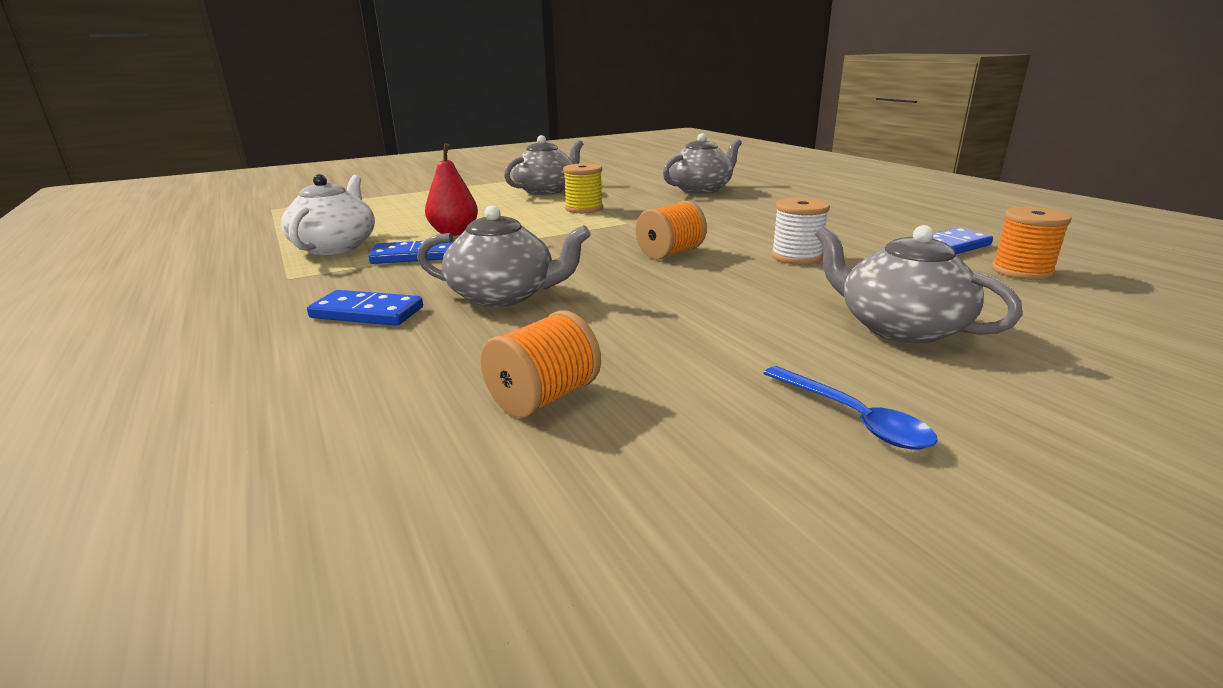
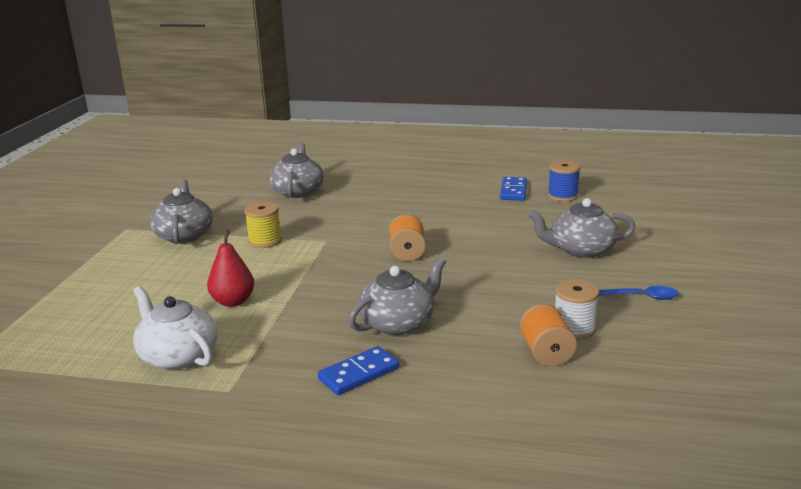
camera: 50 degrees left, 0 degrees up
blue domino [368,239,455,264] -> none
white spool [771,198,830,265] -> white spool moved to [555,279,599,339]
orange spool [992,207,1072,280] -> blue spool [548,160,581,202]

